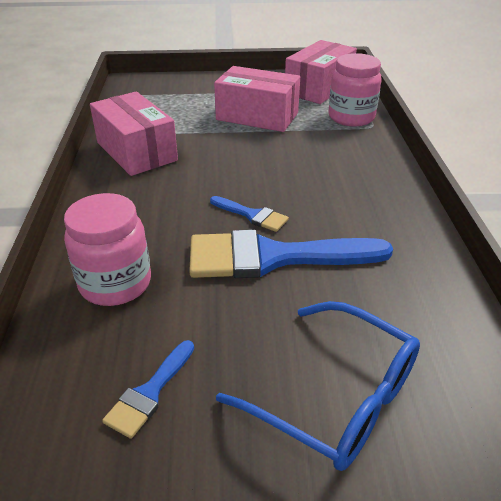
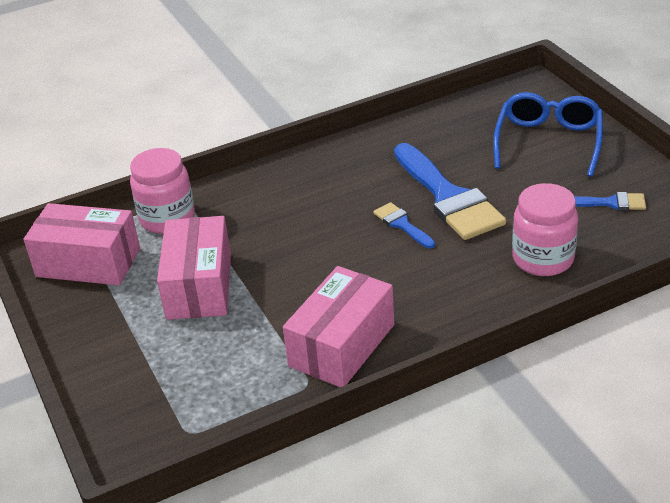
camera: 110 degrees left, 0 degrees up
blue brush [210,196,289,232] -> blue brush turned 45 degrees counterclockwise [373,202,435,249]

